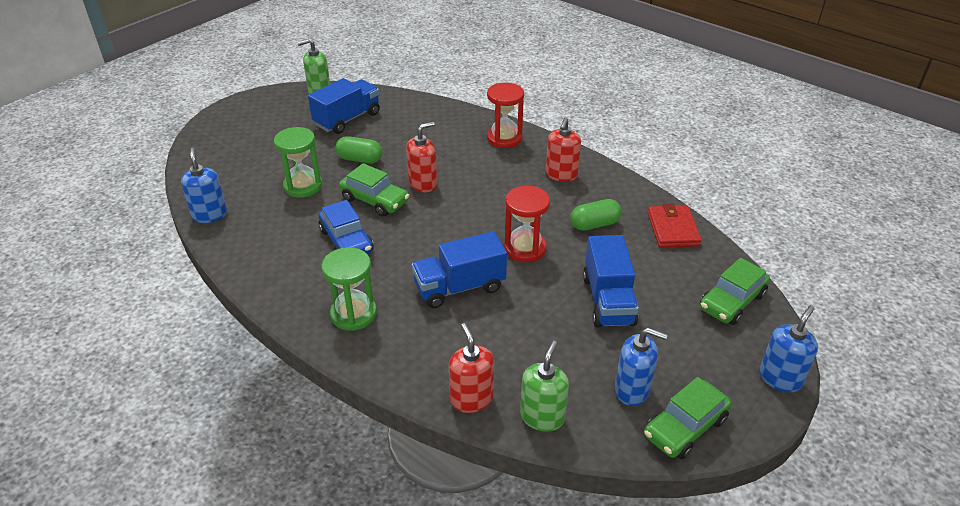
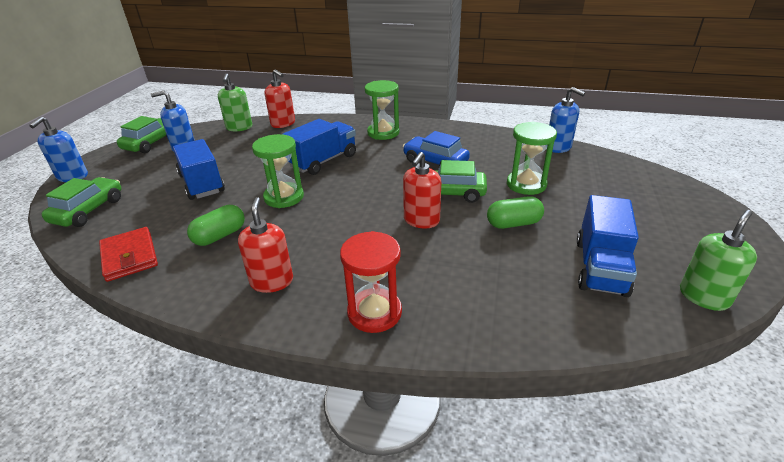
camera: 155 degrees right, 5 degrees down
red hourglass [504,186,550,262] -> green hourglass [252,134,304,208]

